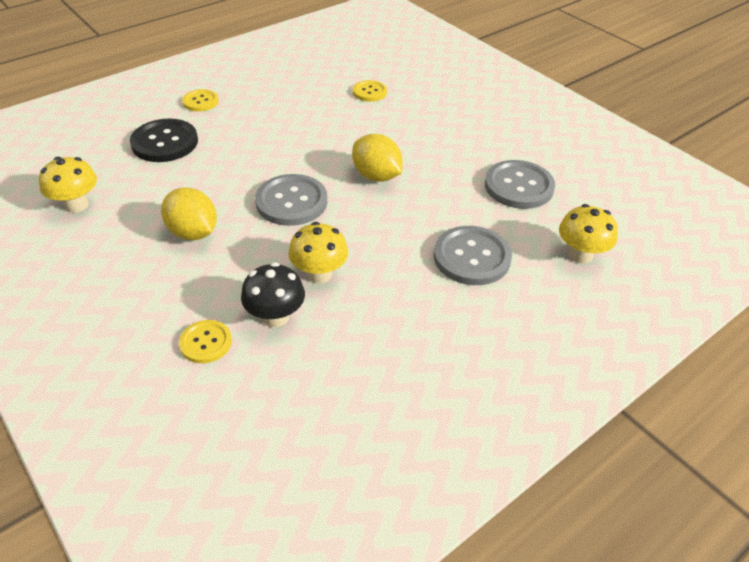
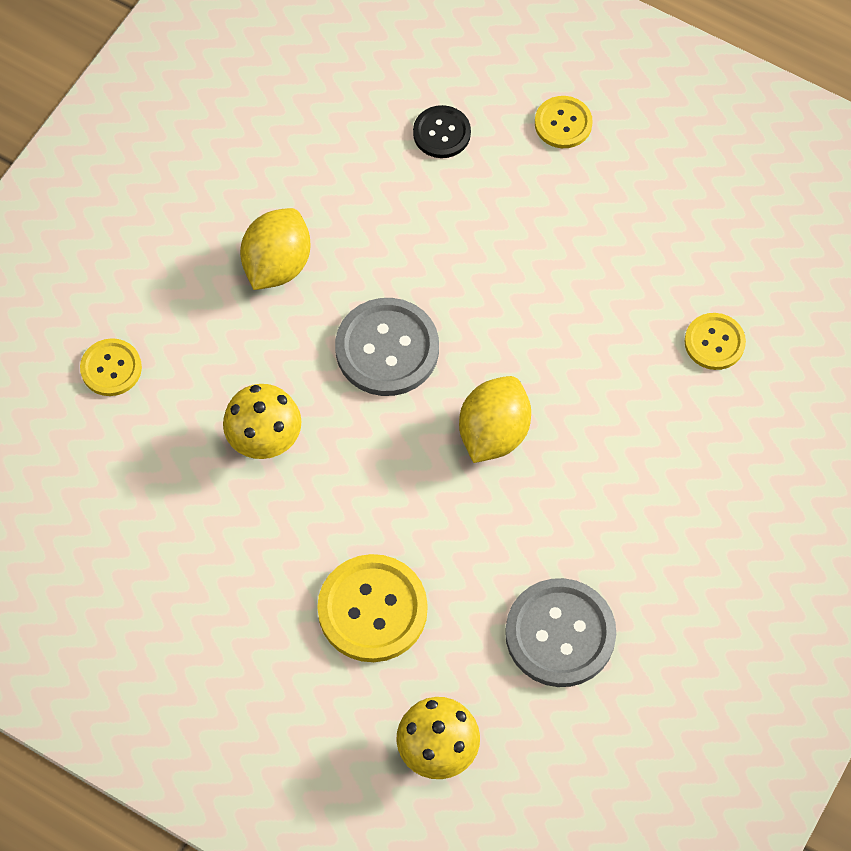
camera: 70 degrees right, 20 degrees up
yellow mushroom [39,157,97,213] -> none
black button [130,119,198,162] -> black button [413,105,471,158], size x0.58
black mushroom [241,262,305,327] -> none
grey button [434,226,512,285] -> yellow button [317,554,428,662]

